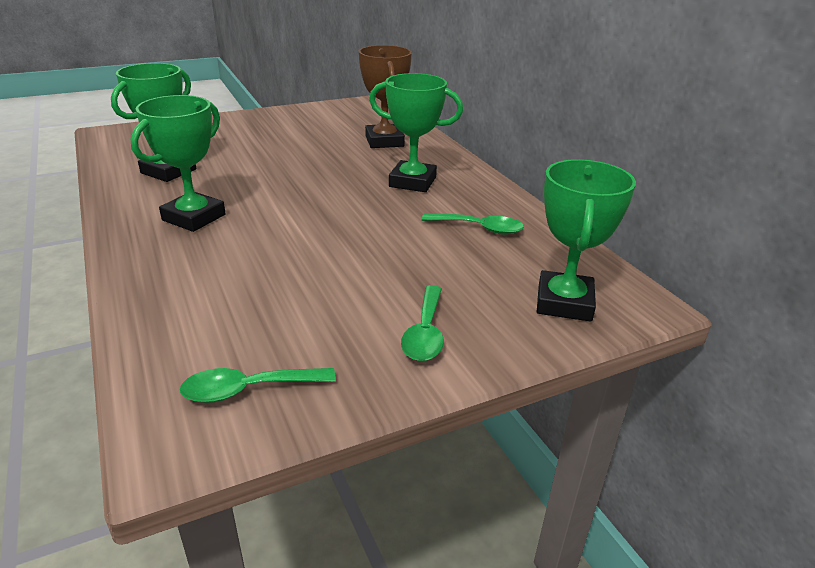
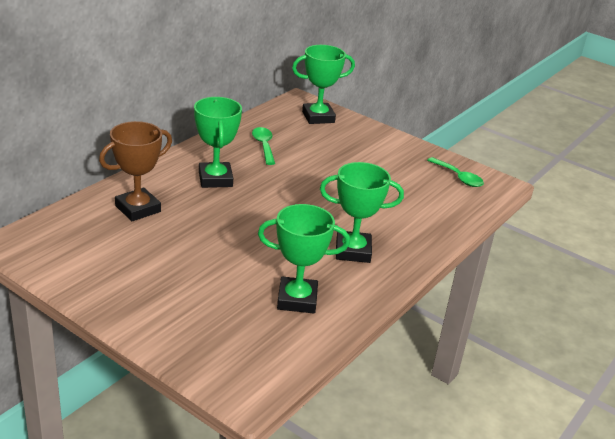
camera: 120 degrees left, 0 degrees up
green spoon [401,285,444,361] -> none

